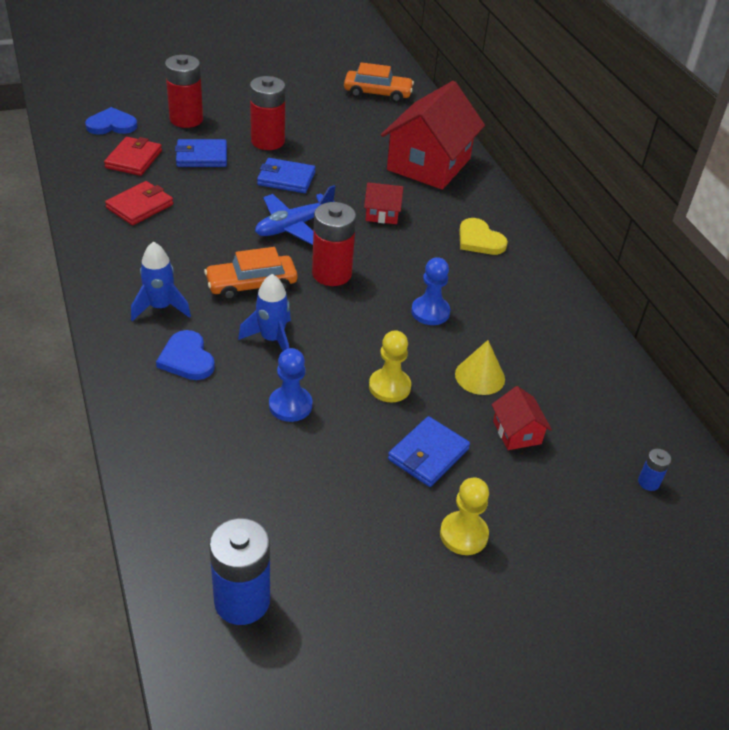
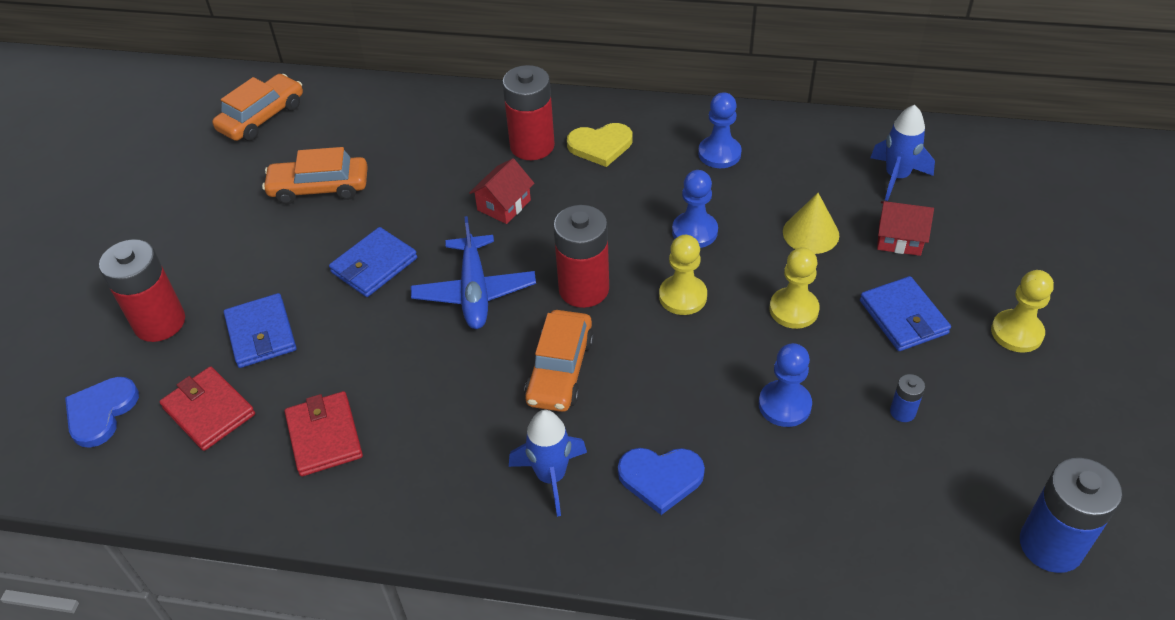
camera: 55 degrees left, 5 degrees up
blue wallet [175,139,227,167] -> blue wallet turned 45 degrees counterclockwise [224,293,296,368]
blue rocket [238,274,291,351] -> blue rocket moved to [870,105,935,201]
red battery [250,76,285,150] -> red battery moved to [502,65,555,160]
red house [381,81,485,190] -> none
blue battery [638,449,671,491] -> blue battery moved to [890,374,925,422]
none -> orange car [262,147,368,204]
none -> yellow pawn [659,235,707,315]
none -> blue pawn [698,92,742,168]

